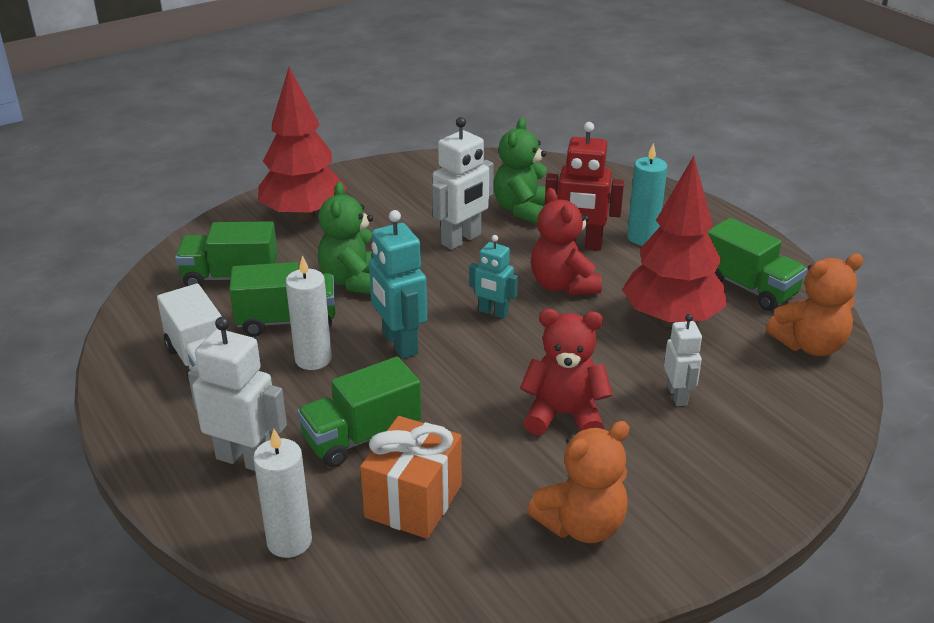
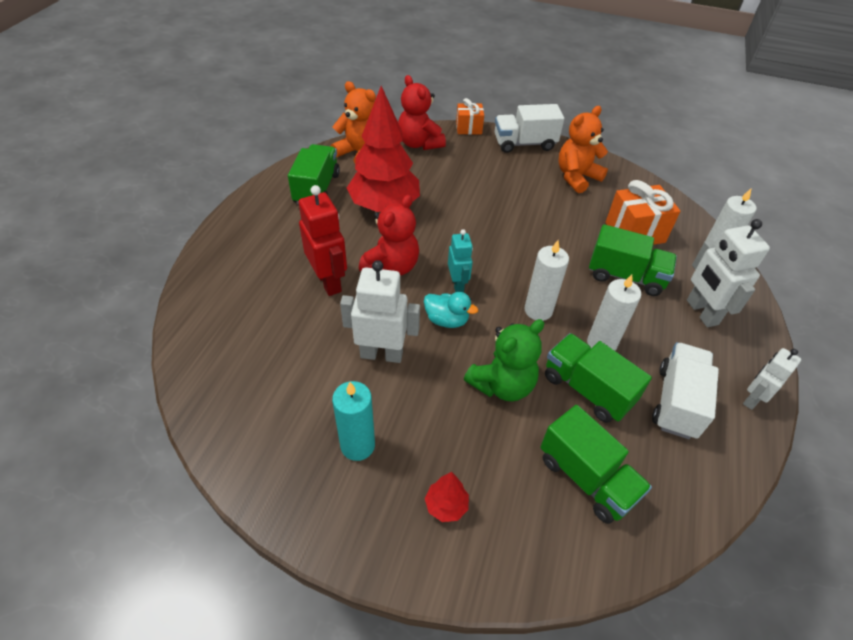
camera: 130 degrees left, 15 degrees up
red tree [258,67,347,222] -> red tree [425,472,469,522], size x0.41
turquoise robot [369,210,427,359] -> white candle [524,240,569,321]
green teddy bear [494,118,547,224] -> none
red teddy bear [520,309,612,436] -> red teddy bear moved to [398,75,446,150]
orange teddy bear [527,421,630,543] -> orange teddy bear turned 60 degrees counterclockwise [559,106,608,193]
turquoise candle [627,143,667,245] -> turquoise candle moved to [332,381,375,461]
white robot [664,314,702,406] -> white robot moved to [743,348,801,410]
none -> turquoise duck [424,292,478,328]
none -> orange gift [456,98,484,135]
none -> white truck [495,104,564,153]

